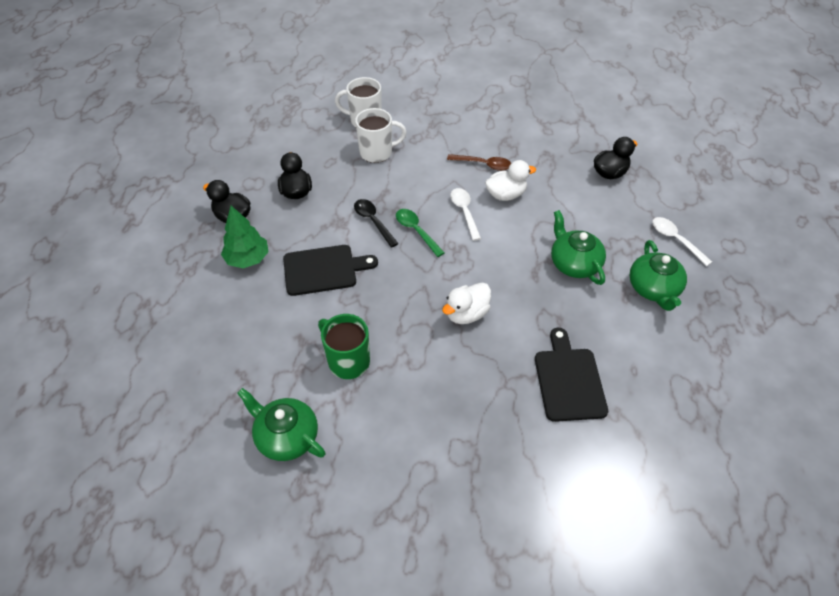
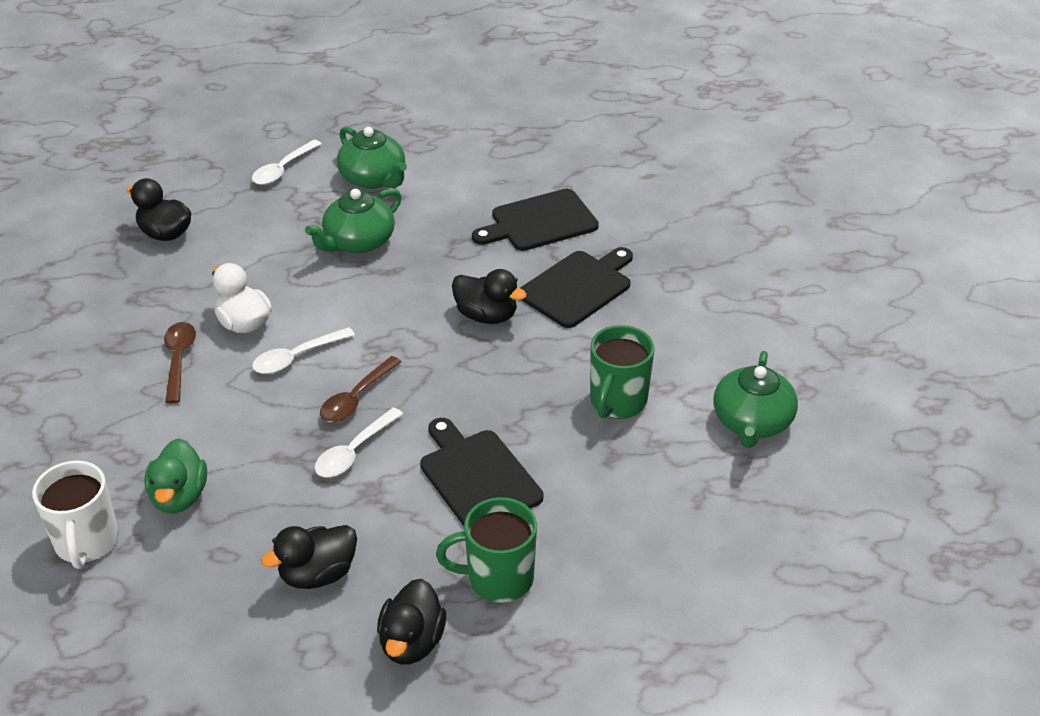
camera: 110 degrees left, 10 degrees down
green tree [221,206,269,268] -> green mug [436,497,537,603]
black spoon [354,199,399,248] -> white spoon [315,407,403,477]
white mug [355,108,407,163] -> green duck [144,438,207,513]
green spoon [396,209,445,257] -> brown spoon [320,356,401,422]
white duck [442,282,491,324] -> black duck [452,269,527,324]
green teapot [629,240,687,311] -> green teapot turned 75 degrees clockwise [337,127,407,189]
none -> black cutting board [520,247,633,328]

